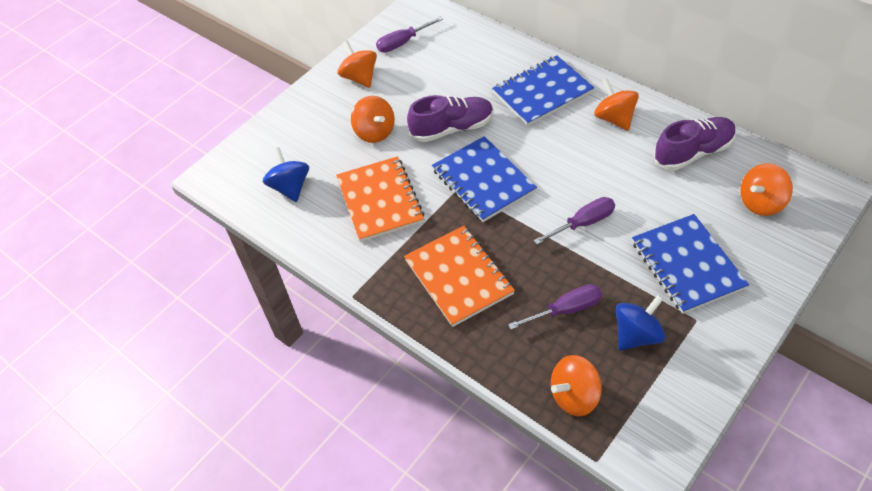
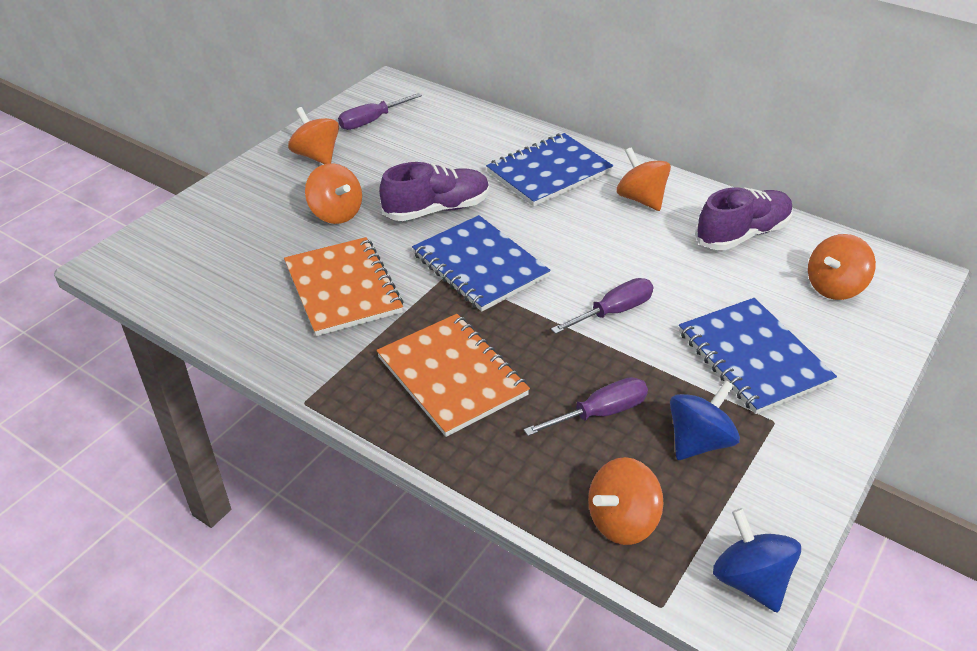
camera: 10 degrees left, 10 degrees down
blue spinning top [263,147,309,202] -> blue spinning top moved to [713,508,801,613]

